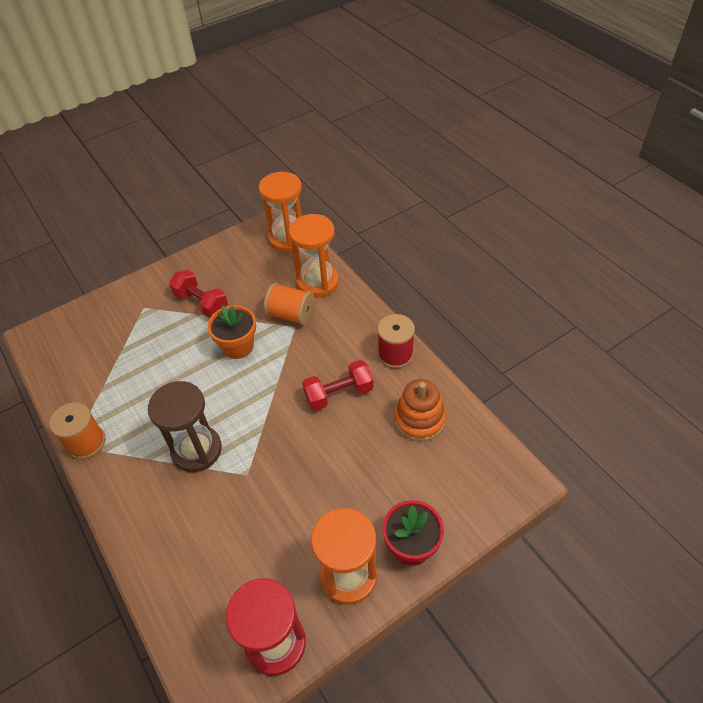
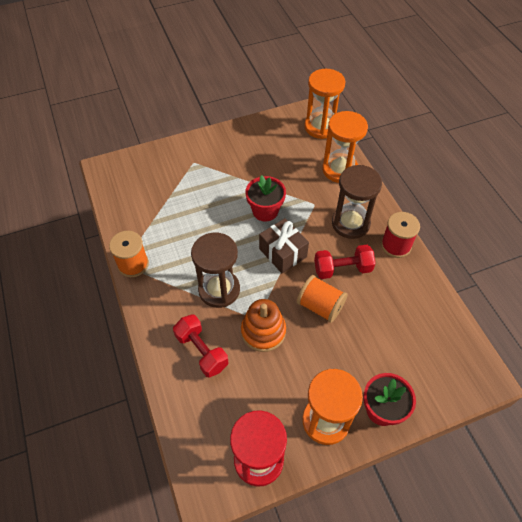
camera: 10 degrees right, 5 degrees up
red dumbbell [169,270,228,318] -> red dumbbell moved to [173,314,228,378]
orange flower pot [207,305,256,359] -> red flower pot [245,175,286,222]
orange spool [264,283,314,325] -> orange spool moved to [297,275,347,323]
orange stacking toy [394,379,446,442] -> orange stacking toy moved to [241,299,286,352]
none -> brown gift [259,218,309,273]
none -> brown hourglass [332,165,382,239]

